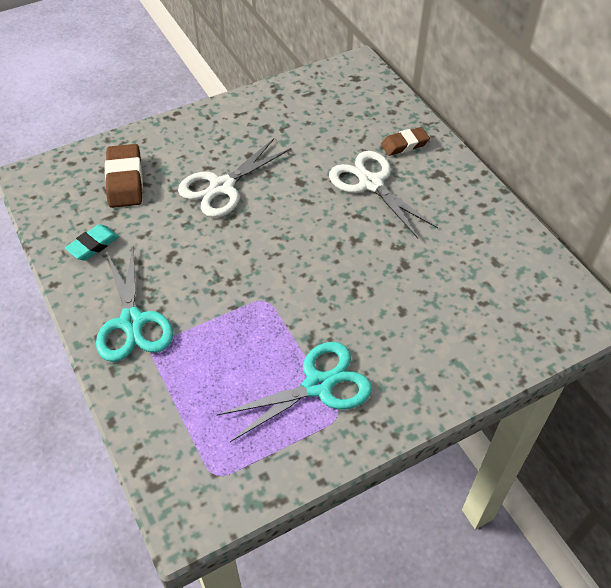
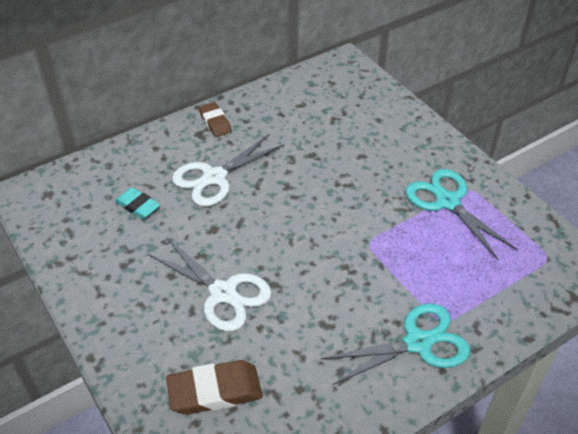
camera: 95 degrees left, 5 degrees down
turquoise eraser [65,224,119,261] -> turquoise eraser moved to [115,187,160,219]
brown eraser [381,127,430,156] -> brown eraser moved to [199,102,232,137]

